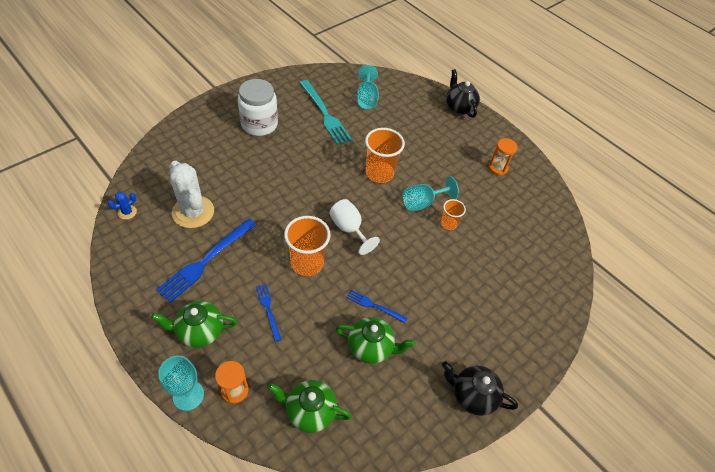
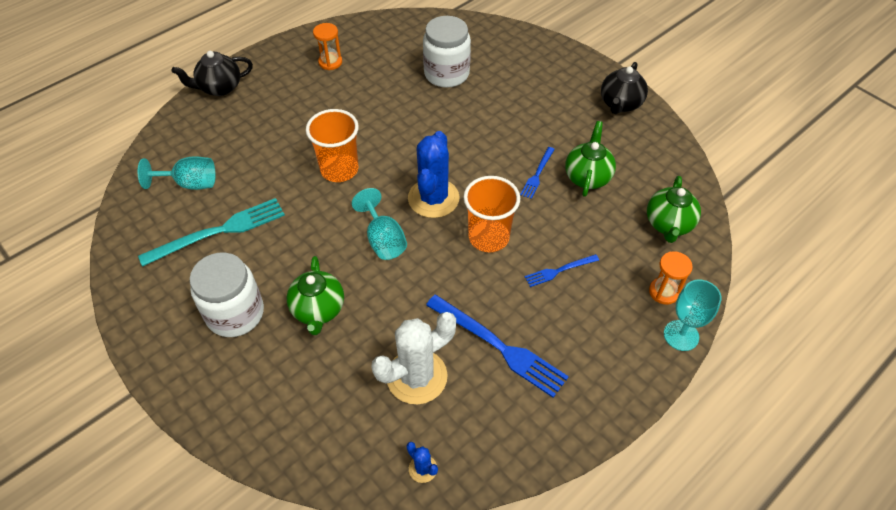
camera: 85 degrees left, 0 degrees up
green teapot [151,301,237,348] -> green teapot moved to [286,256,344,335]
white goblet [329,199,380,255] -> blue cactus [408,131,460,218]
turquoise goblet [402,176,459,212] -> turquoise goblet moved to [352,188,407,260]
orange cup [441,199,466,230] -> none
none -> white jar [423,16,471,88]

